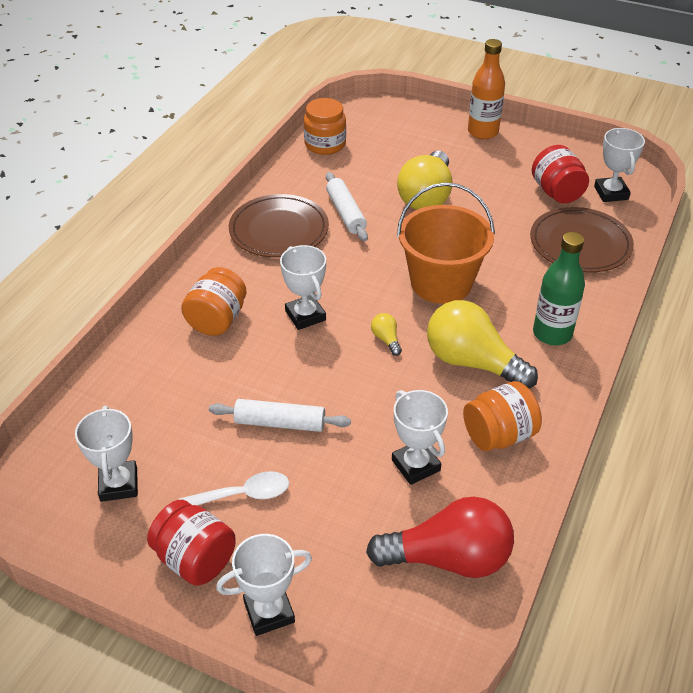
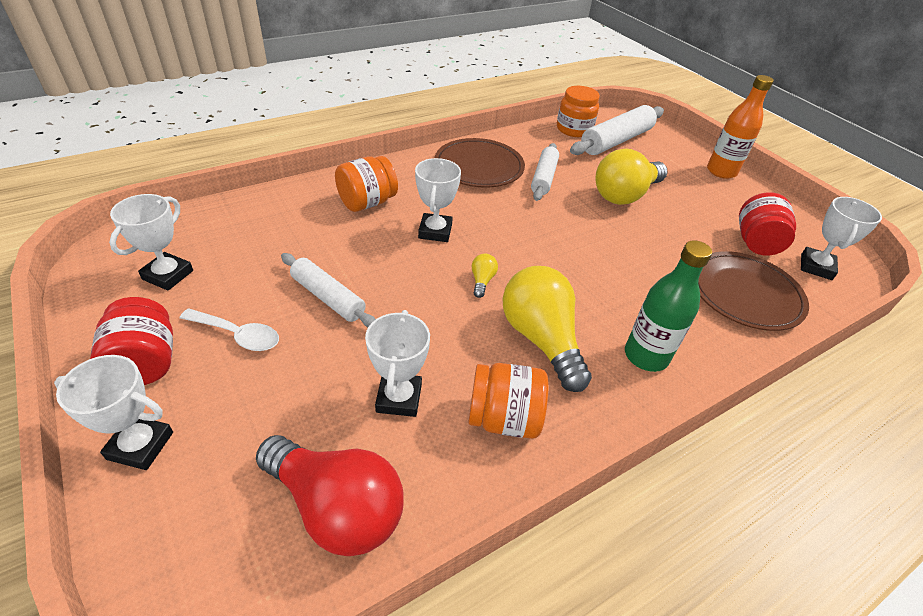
camera: 30 degrees right, 0 degrees up
orange bucket [397,182,495,304] -> none
none -> white rolling pin [570,105,664,155]

